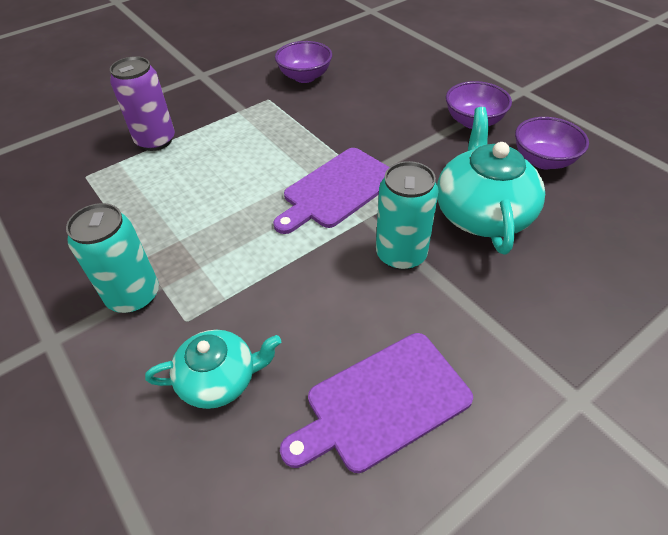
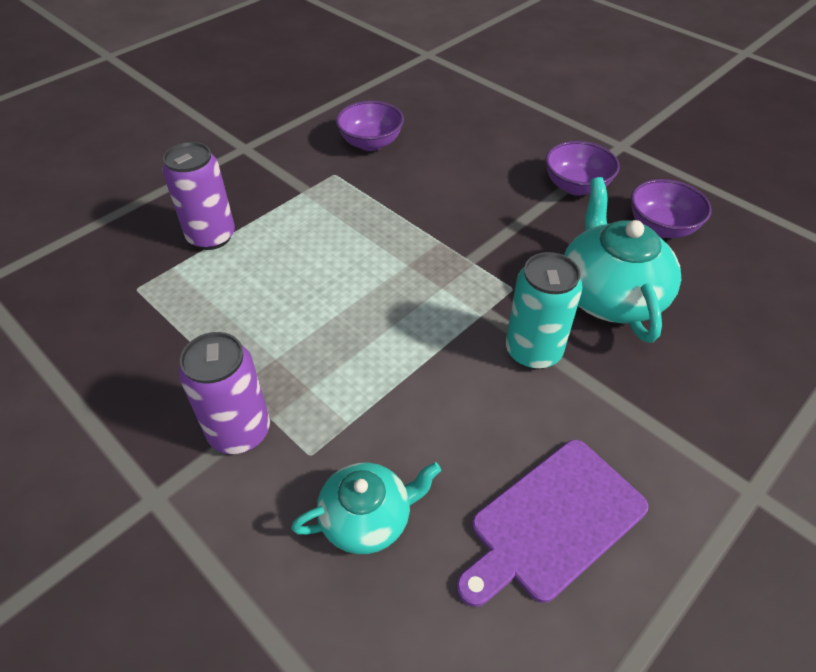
camera: 10 degrees left, 0 degrees up
turquoise can [66,203,159,313] -> purple can [179,332,270,454]
purple cutting board [273,148,389,234] -> none

